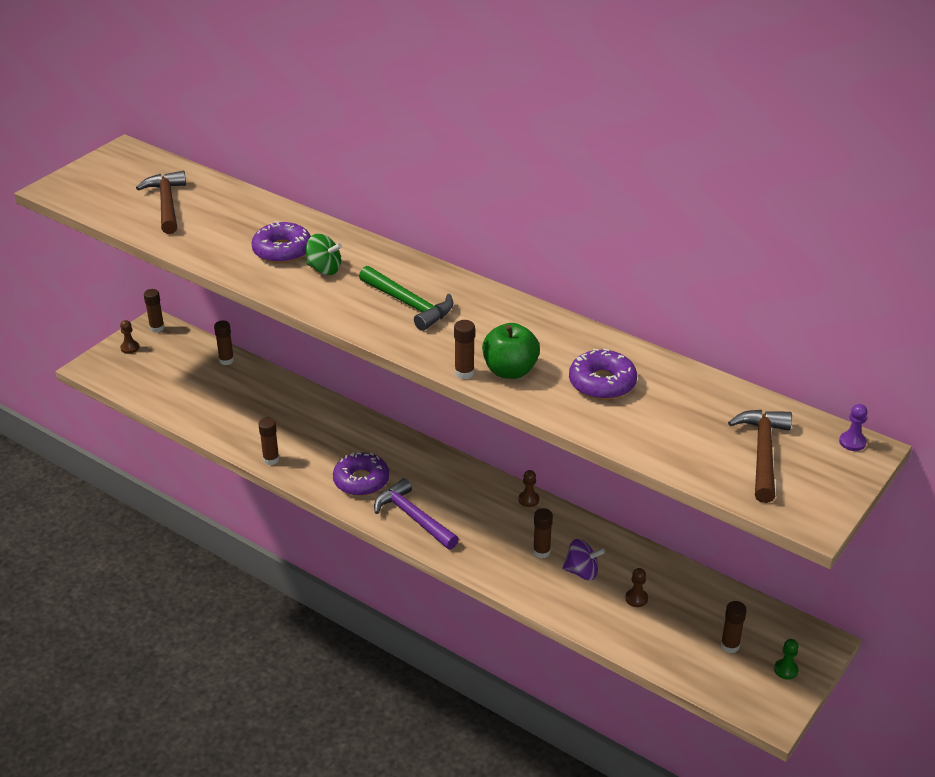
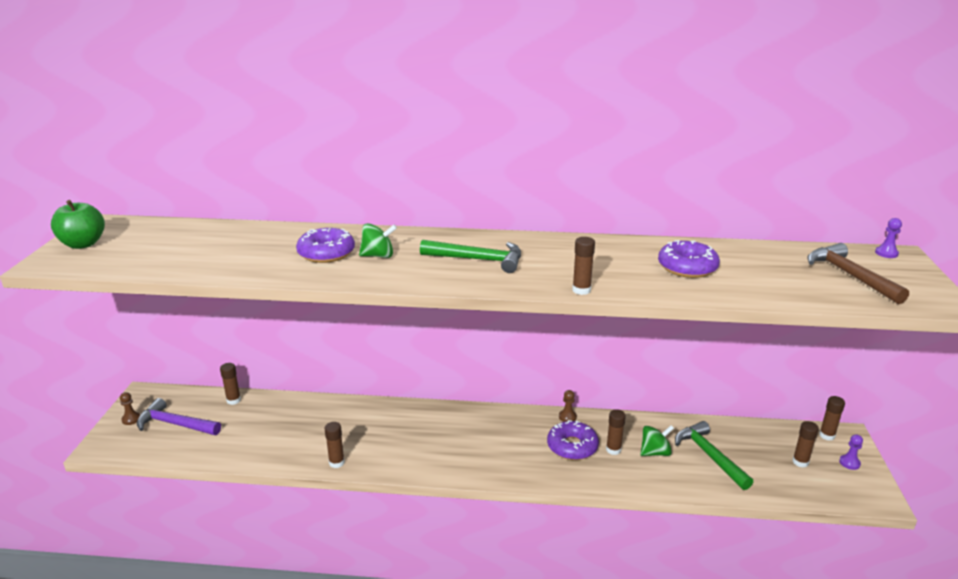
camera: 30 degrees left, 10 degrees down
brown hammer [136,171,186,234] -> none
brown glue stick [144,289,165,333] -> brown glue stick moved to [819,396,845,441]
purple donut [333,452,389,496] -> purple donut moved to [547,420,599,460]
purple hammer [374,478,459,549] -> purple hammer moved to [137,398,221,435]
green apple [482,323,540,379] -> green apple moved to [51,200,105,249]
purple spinning top [562,539,605,580] -> green spinning top [641,425,674,456]
brown pawn [625,568,648,607] -> green hammer [675,421,753,490]
green pawn [774,639,799,680] -> purple pawn [839,434,863,470]

